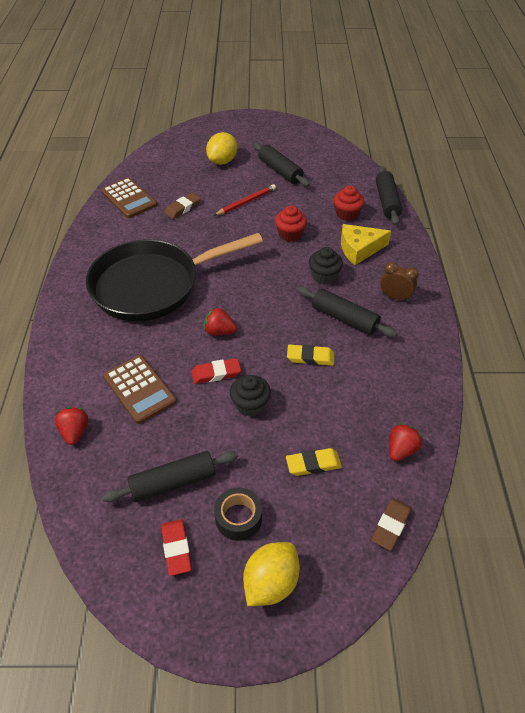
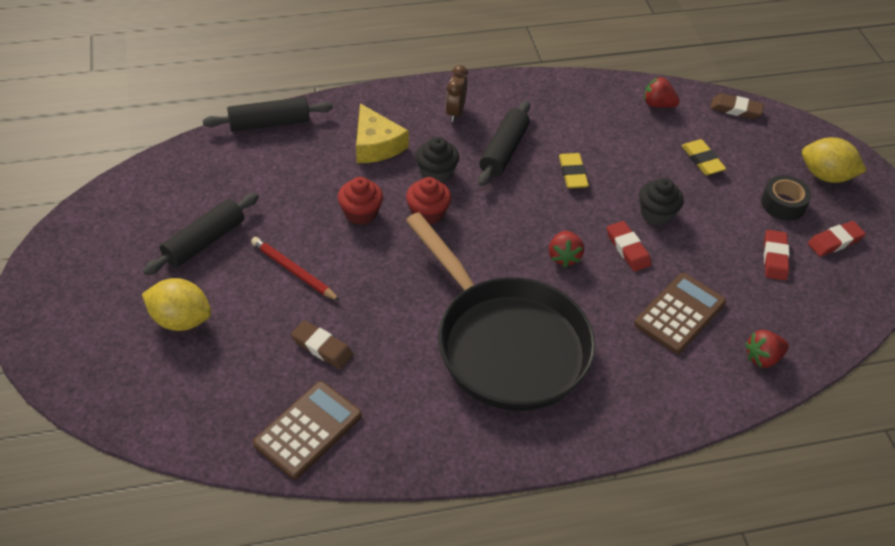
camera: 105 degrees left, 0 degrees up
black rolling pin [102,451,238,502] -> red eraser [764,230,789,280]
red cupcake [333,185,364,221] -> red cupcake moved to [406,177,451,224]

